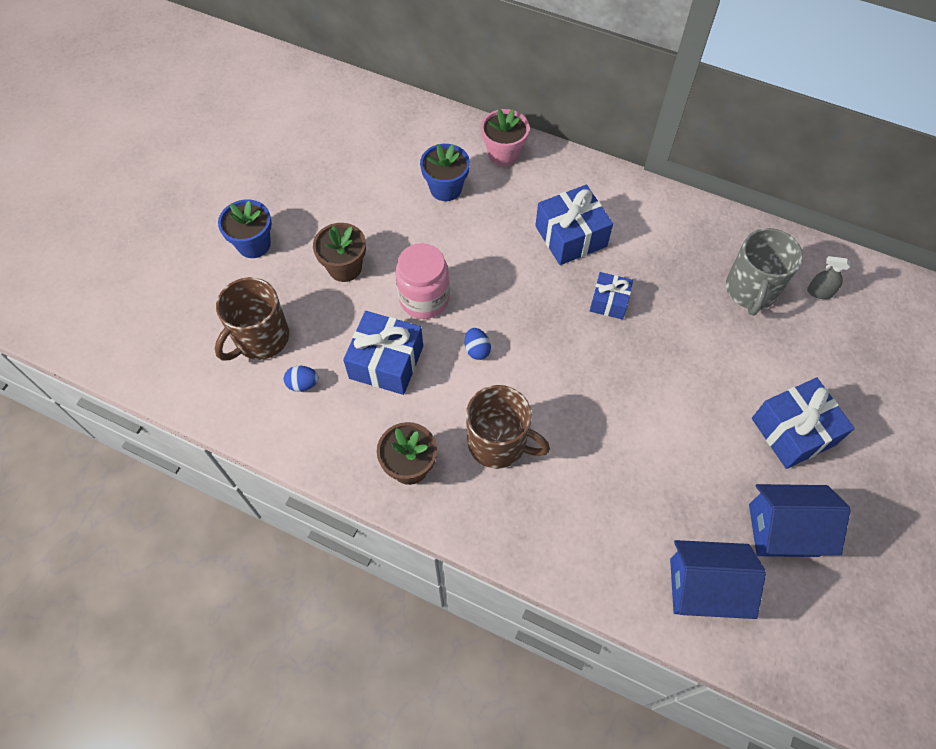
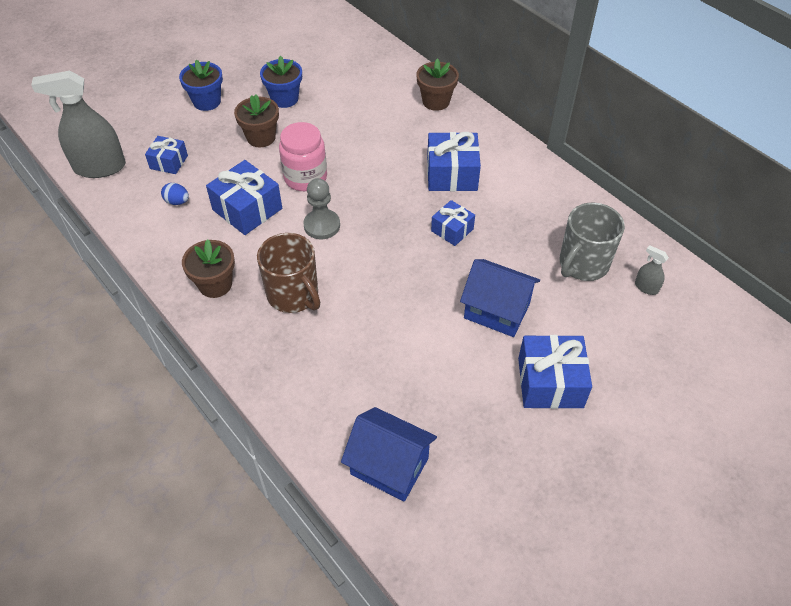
camera: 25 degrees right, 10 degrees down
brown mug [215,277,289,361] -> blue gift [145,136,188,174]
blue flower pot [420,144,470,201] -> blue flower pot moved to [260,56,302,108]
blue egg [465,328,491,360] -> grey pawn [303,178,340,239]
pink flower pot [481,109,529,166] -> brown flower pot [416,58,459,111]
blue house [749,484,851,557] -> blue house moved to [460,259,540,337]
none -> grey spray bottle [31,71,126,178]

